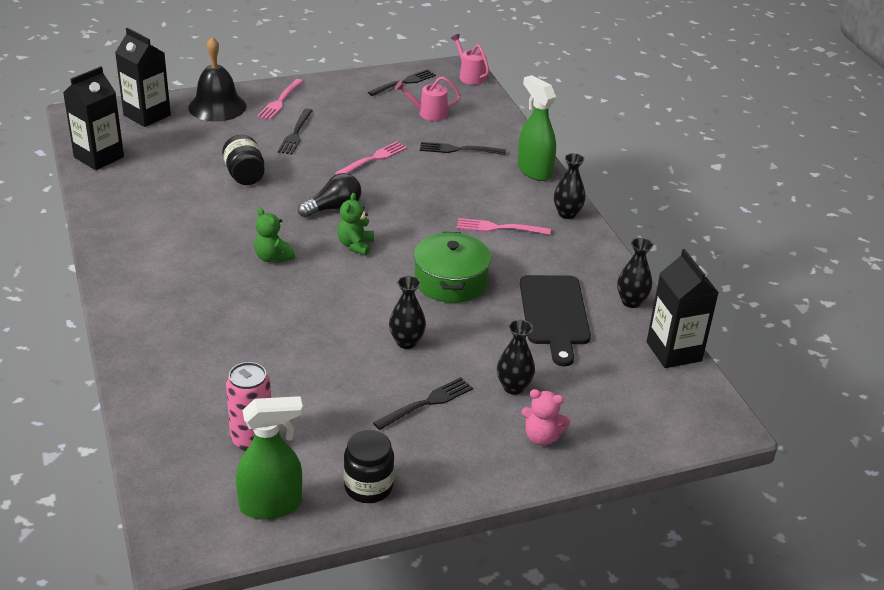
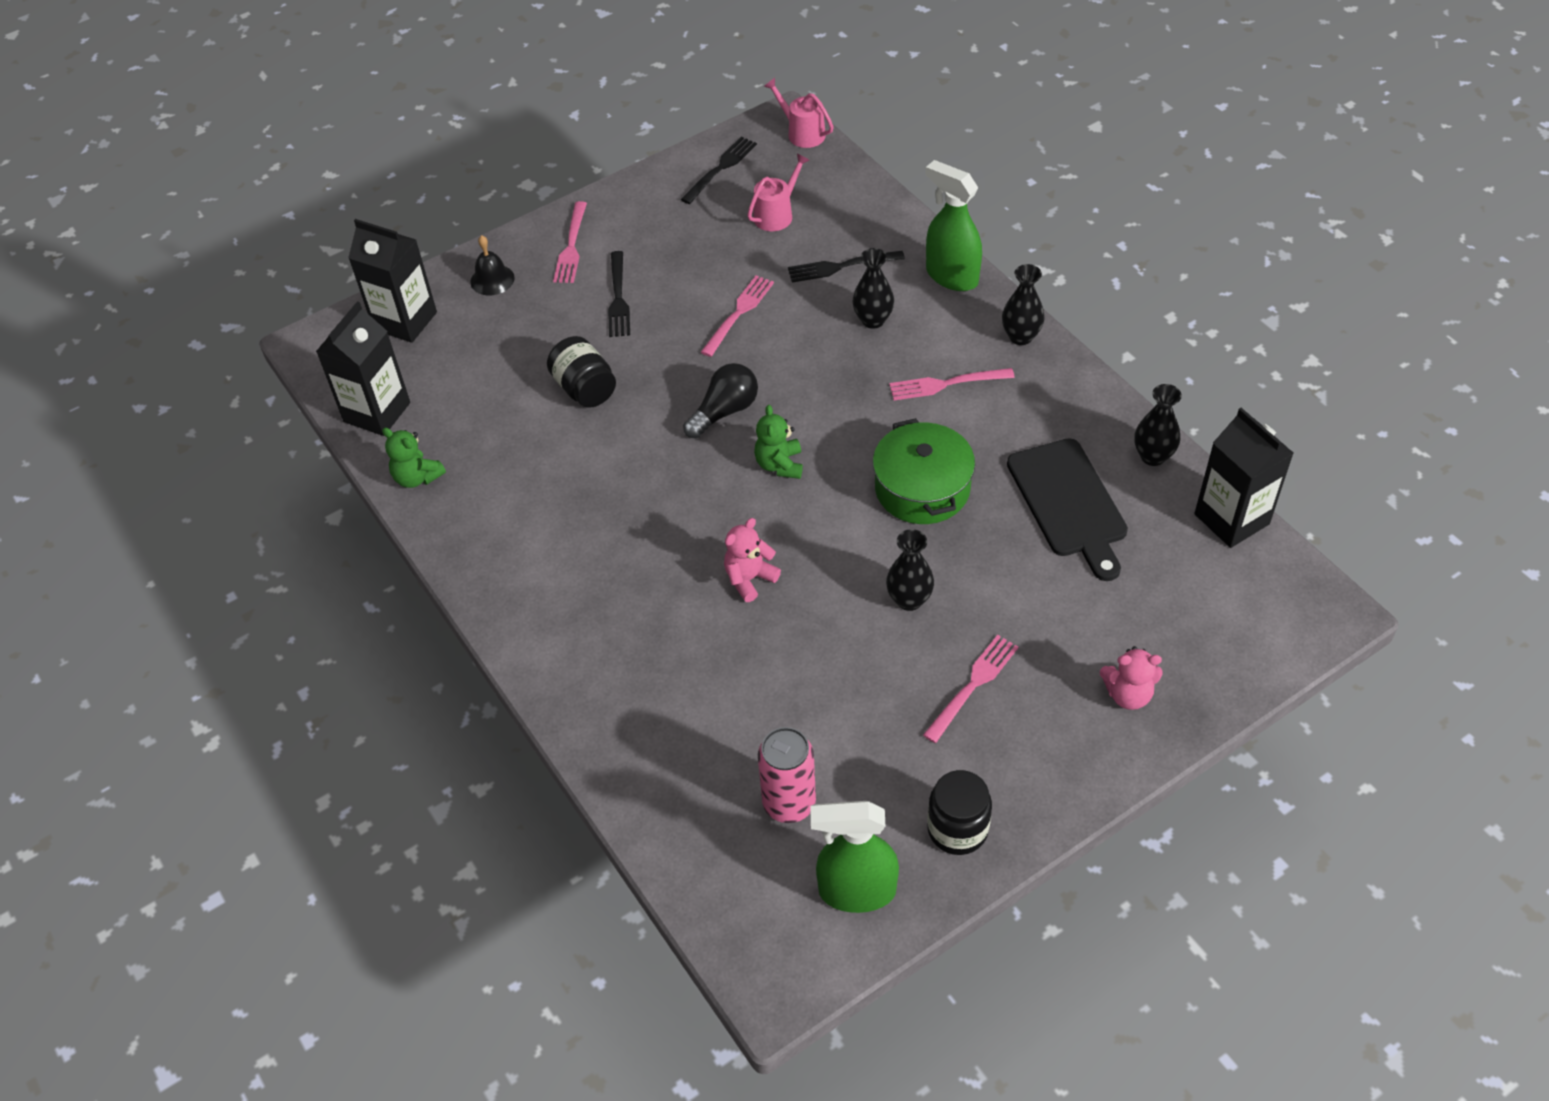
camera: 10 degrees left, 15 degrees up
black bell [188,37,246,122] -> black bell [470,235,515,296], size x0.55
green spray bottle [236,396,303,520] -> green spray bottle turned 150 degrees counterclockwise [811,801,899,913]
green teddy bear [254,208,295,263] -> green teddy bear moved to [382,428,446,488]
black fork [373,377,473,430] -> pink fork [923,635,1019,743]
pink watering can [395,77,461,121] -> pink watering can turned 150 degrees clockwise [747,153,810,231]
black vase [497,320,535,395] -> black vase moved to [853,248,894,329]
none -> pink teddy bear [724,518,781,602]

